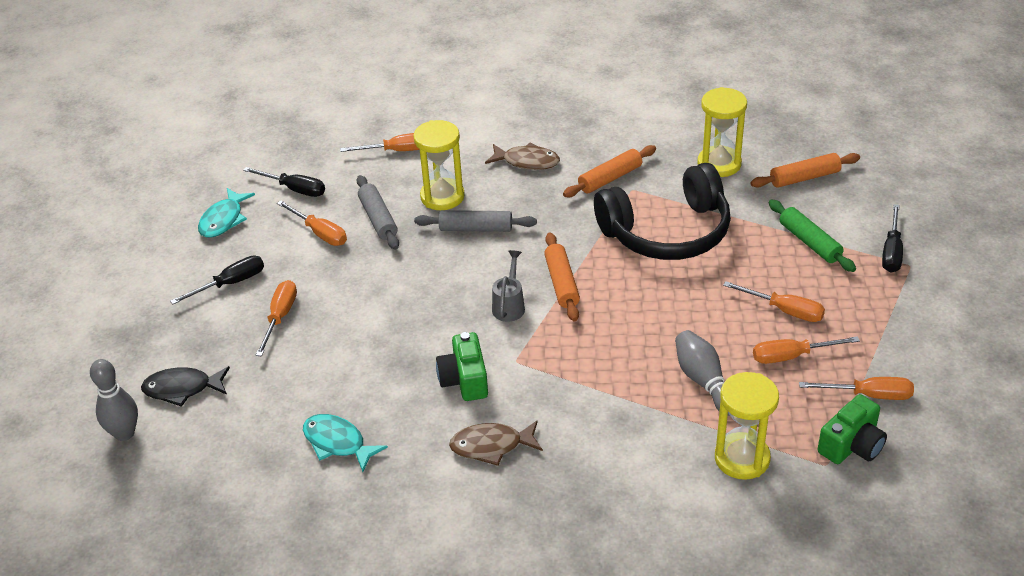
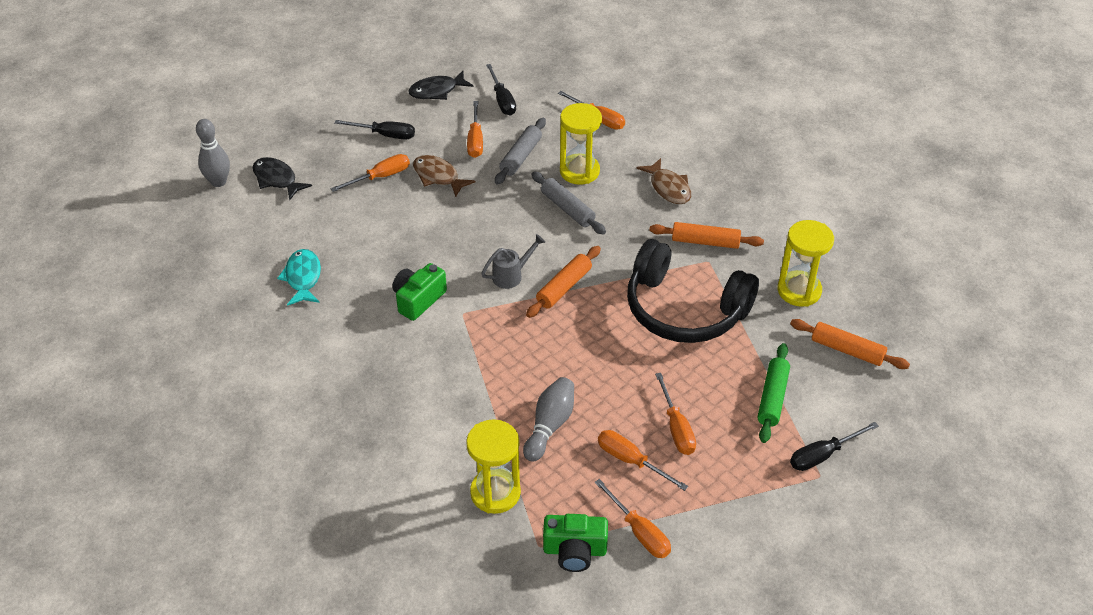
camera: 45 degrees right, 5 degrees up
turquoise fish [198,188,255,238] -> black fish [409,71,473,100]
brown fish [449,420,543,466] -> brown fish moved to [413,155,476,197]

